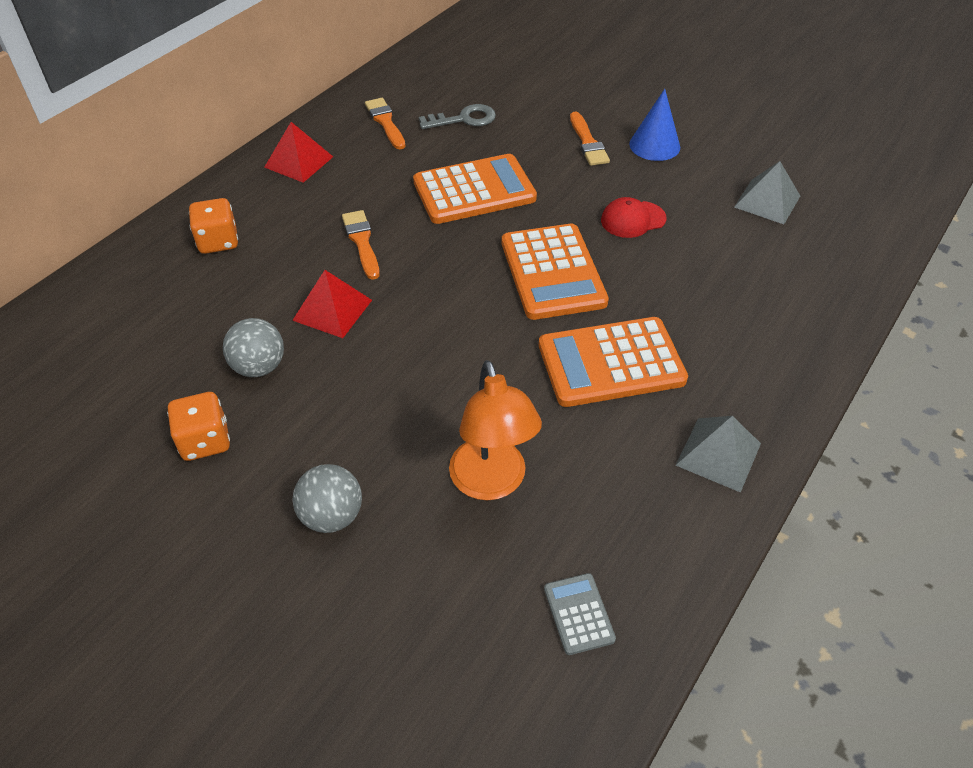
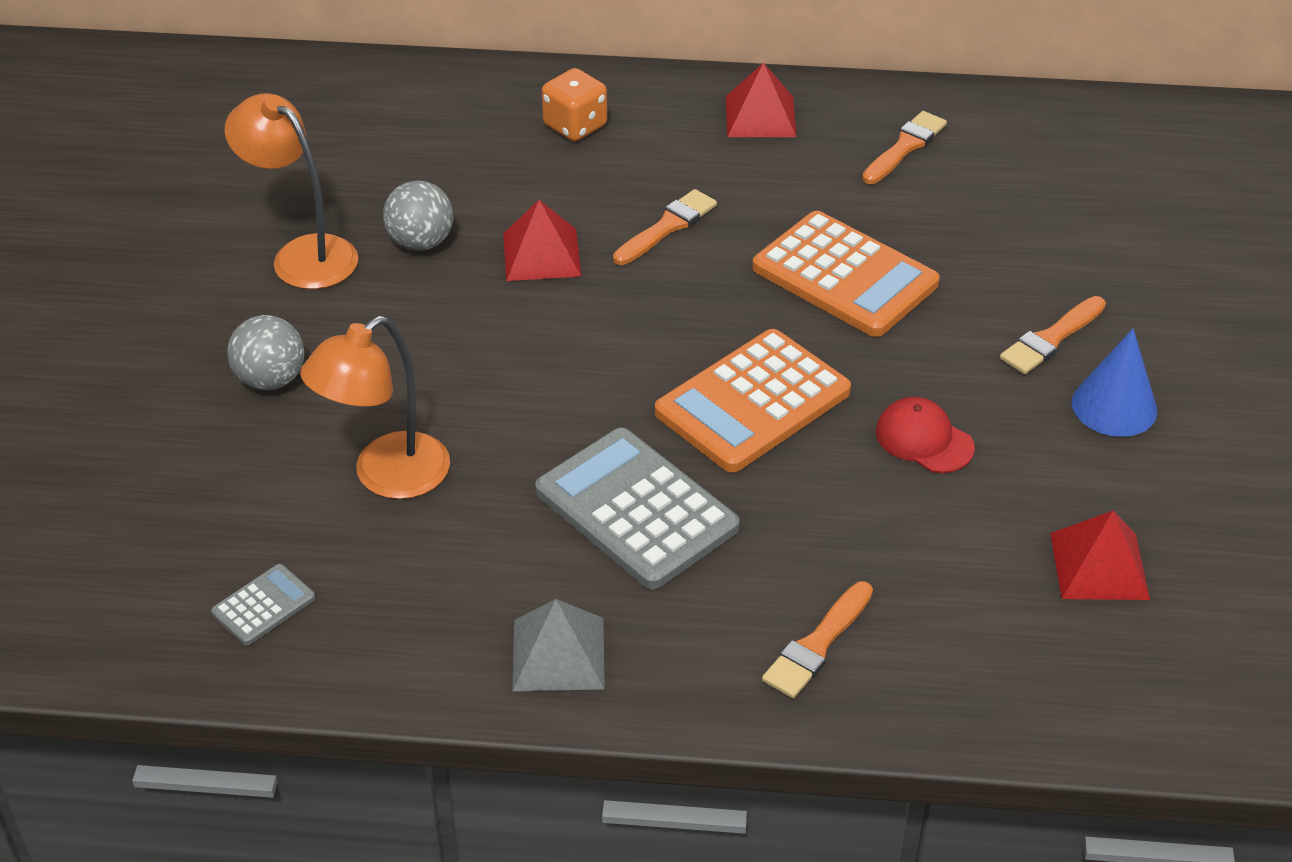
camera: 60 degrees right, 5 degrees down
orange dice [167,392,230,461] -> orange lamp [224,93,358,289]
grey key [419,104,496,129] -> none
orange calculator [539,317,688,407] -> grey calculator [535,428,740,589]
grey pyramid [734,161,800,224] -> red pyramid [1050,511,1150,600]
none -> orange brush [762,581,873,698]

